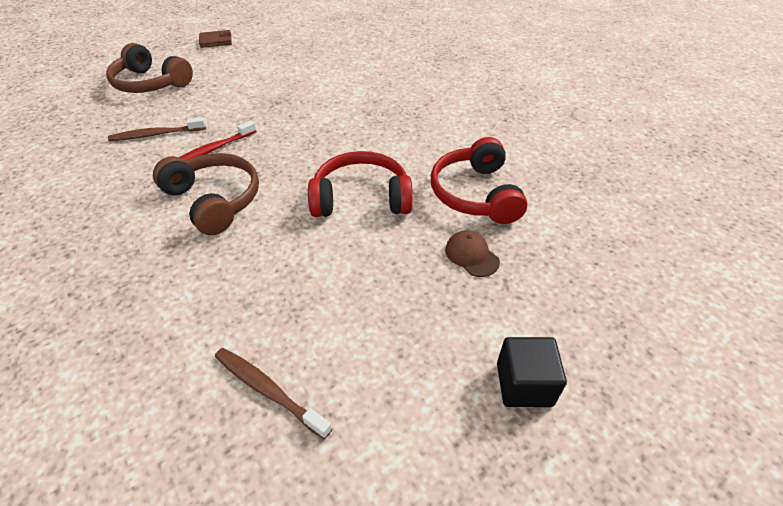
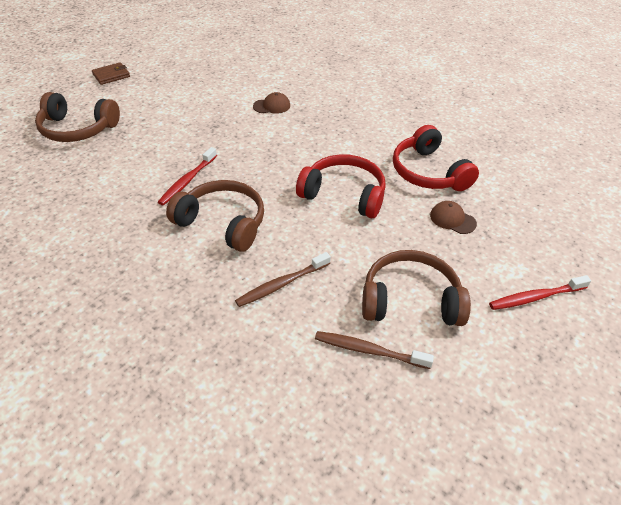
camera: 20 degrees left, 0 degrees up
brown toothbrush [108,117,206,141] -> brown toothbrush moved to [235,252,331,307]
red headphones [308,151,413,217] -> red headphones turned 45 degrees clockwise [296,154,386,218]
black cube [497,337,567,407] -> red toothbrush [489,275,591,310]
none -> brown cap [253,92,290,114]
none -> brown headphones [362,250,471,326]

